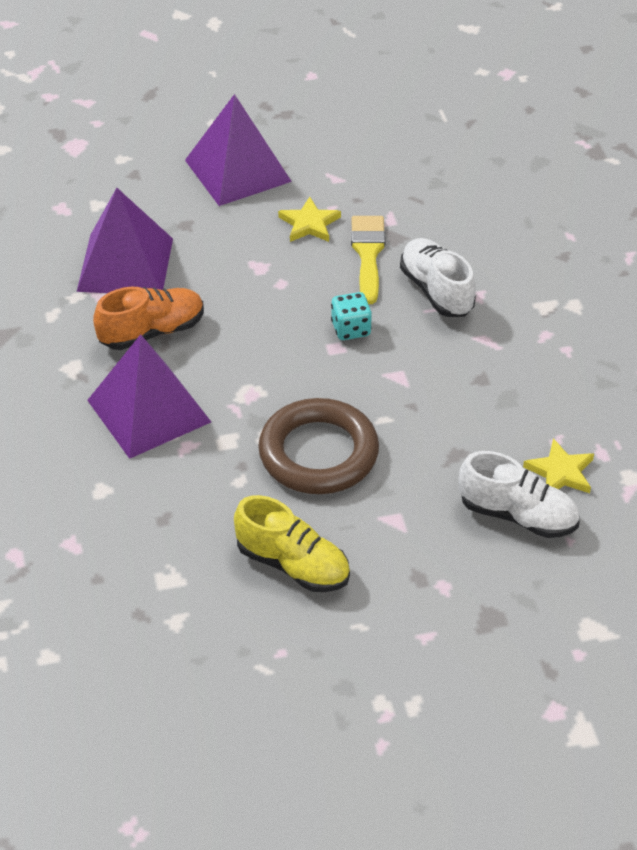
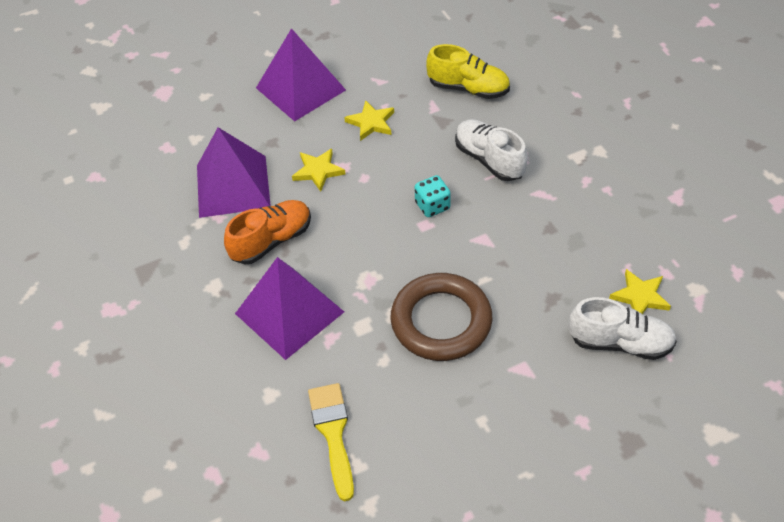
camera: 10 degrees left, 5 degrees up
yellow shoe [234,495,350,592] -> yellow shoe moved to [426,44,510,99]
yellow brush [351,216,386,304] -> yellow brush moved to [308,383,354,501]
none -> yellow star [292,149,345,192]

